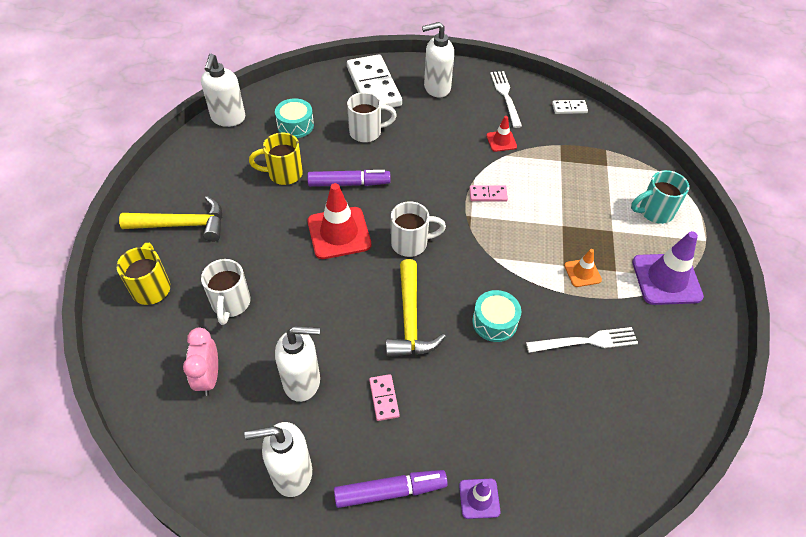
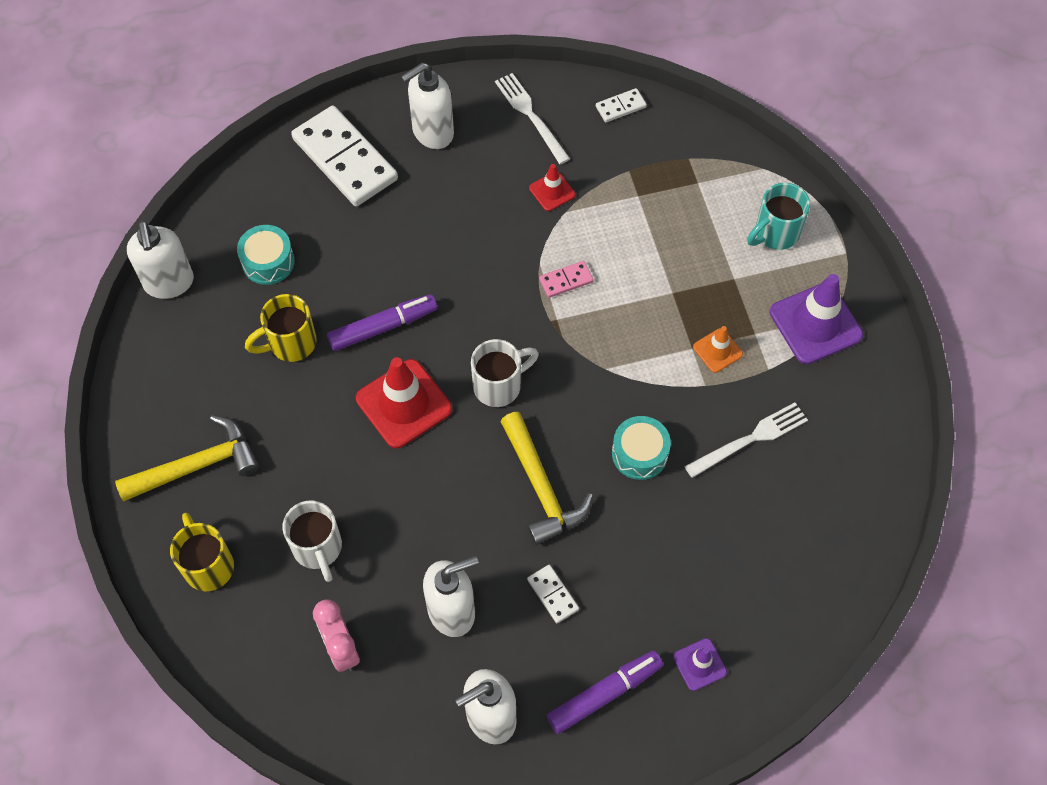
camera: 20 degrees left, 10 degrees up
white mug [347,92,397,142] -> none
pink domino [369,374,400,421] -> white domino [527,565,579,623]

